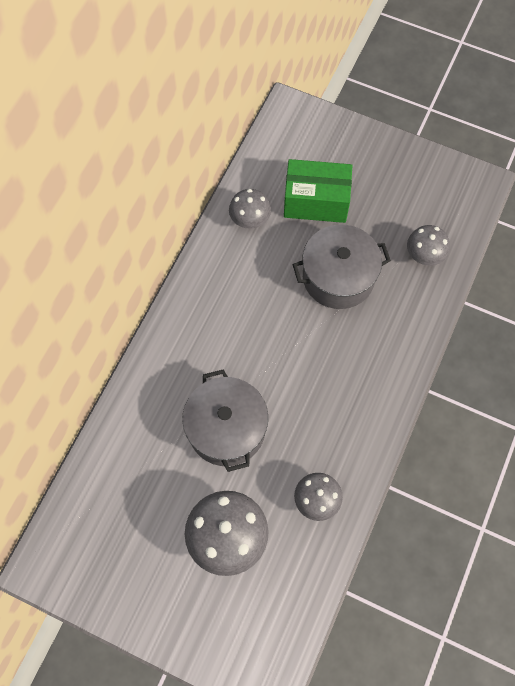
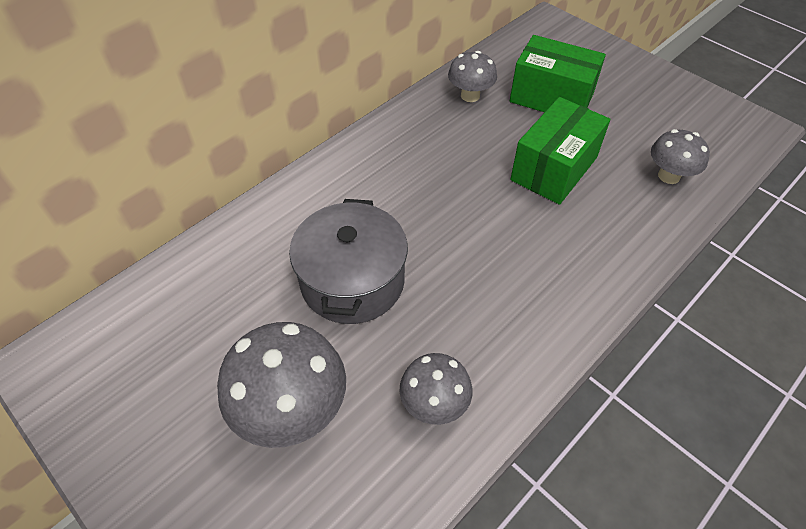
camera: 20 degrees right, 15 degrees down
grey pot [293,224,391,309] -> green box [511,97,610,205]

